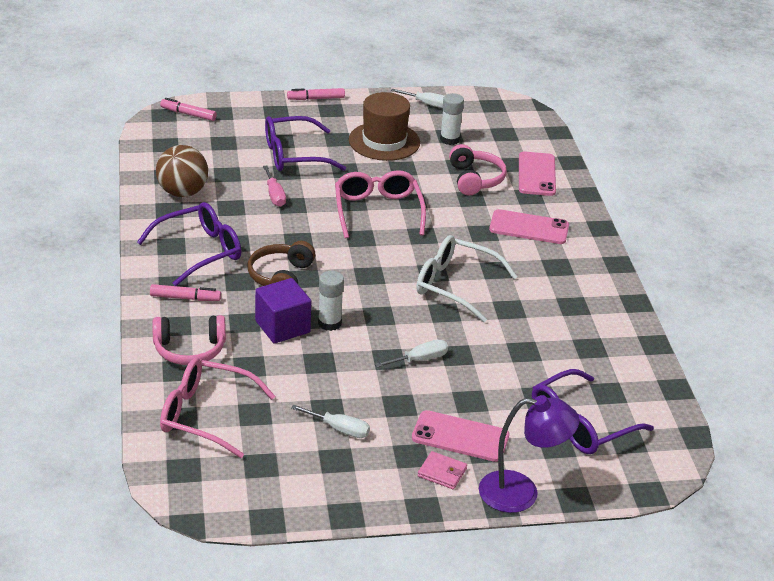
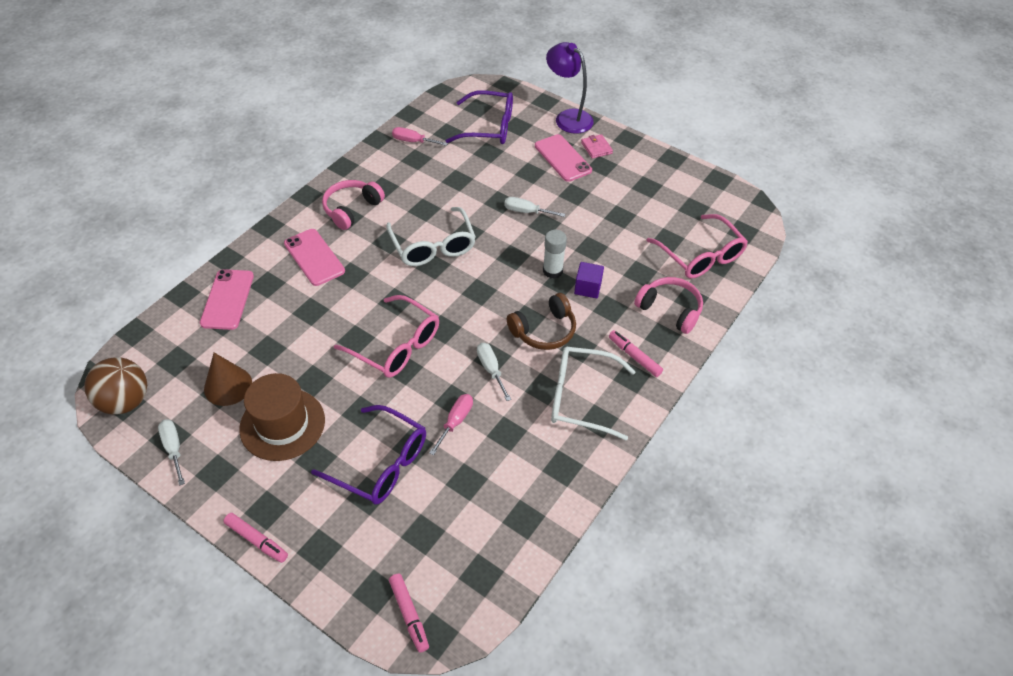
camera: 135 degrees left, 15 degrees up
purple glasses [137,202,241,286] -> white glasses [551,347,636,440]
brown ball [156,145,208,197] -> brown ball moved to [84,357,147,415]
purple cube [255,278,311,344] -> purple cube [574,262,604,298], size x0.66
white screwdriver [291,405,370,438] -> white screwdriver moved to [477,343,511,401]
pink glasses [335,170,426,238] -> pink glasses turned 90 degrees counterclockwise [334,295,439,378]
white glue stick [440,93,464,145] -> brown cone [204,353,252,406]
pink headphones [449,144,507,196] -> pink headphones moved to [322,180,385,230]
pink phone [519,152,556,196] -> pink phone turned 45 degrees counterclockwise [200,269,254,330]
none -> pink screwdriver [392,127,448,146]

